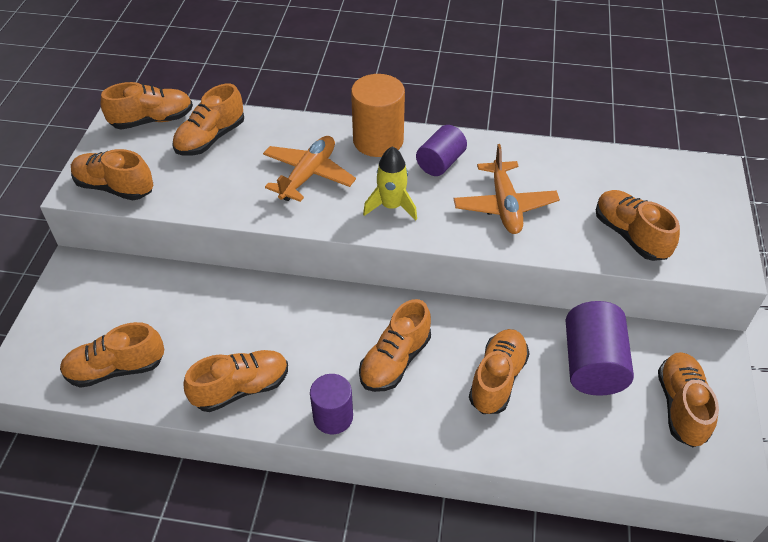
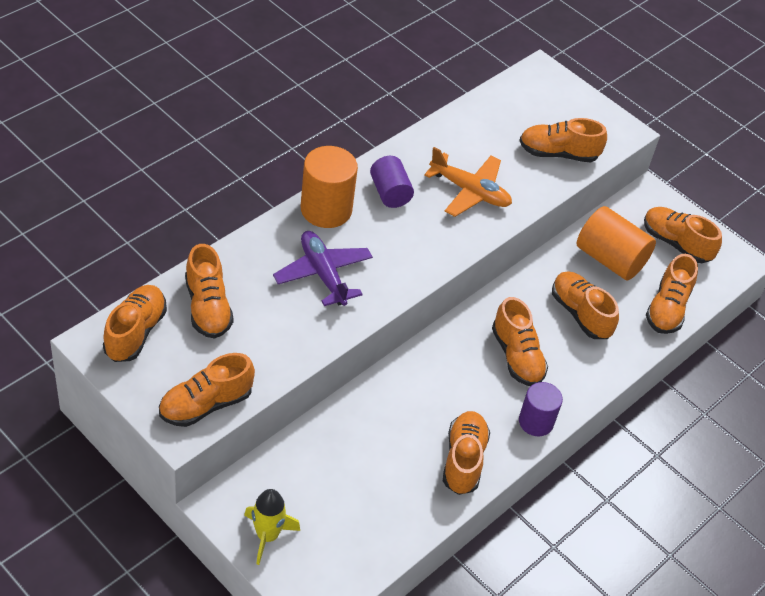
camera: 60 degrees left, 0 degrees up
orange shoe [60,322,164,388] -> orange shoe moved to [646,254,698,334]
orange plane [263,136,356,202] -> purple plane [273,231,373,306]
yellow rocket [363,146,417,220] -> yellow rocket moved to [244,489,300,565]
purple cylinder [566,301,634,396] -> orange cylinder [577,206,656,280]

